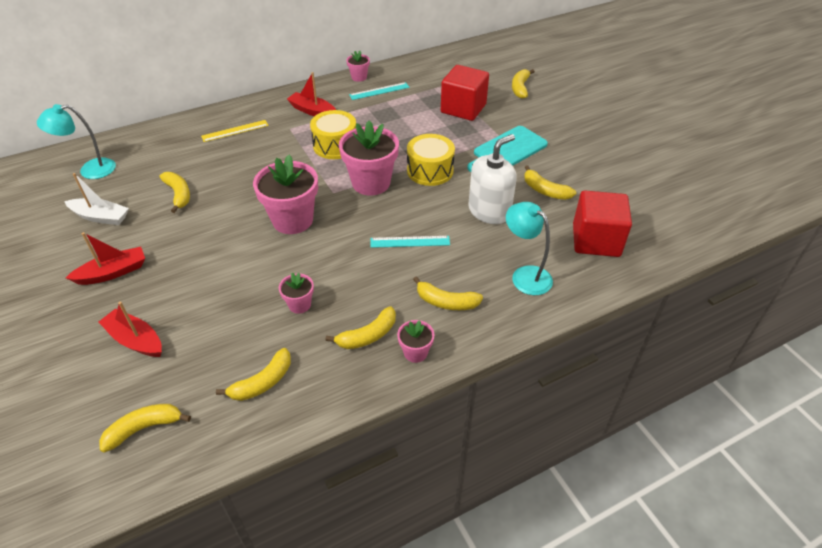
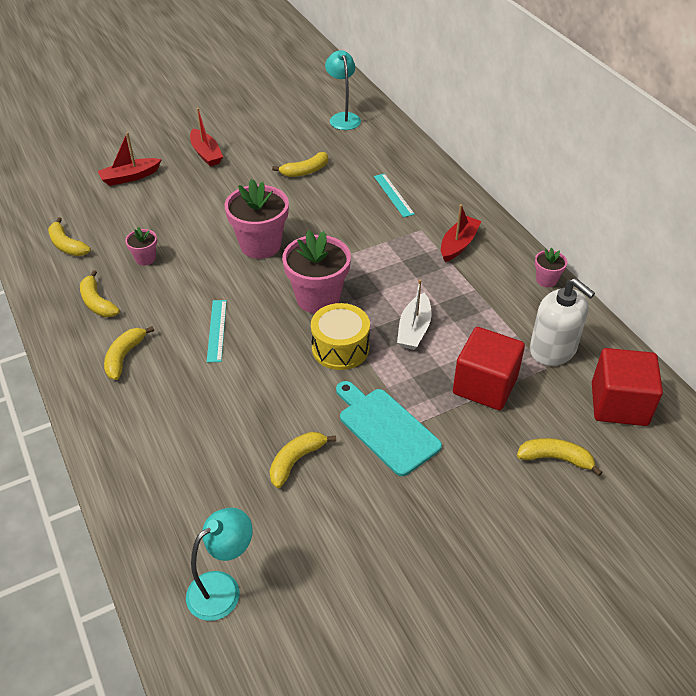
camera: 90 degrees right, 0 degrees up
white boat [64,173,129,225] -> white boat moved to [397,279,432,350]
red boat [99,302,162,357] -> red boat turned 150 degrees counterclockwise [98,132,162,186]
yellow banana [99,404,191,453] -> none
yellow ruler [201,120,269,142] -> none
yellow drum [310,110,356,159] -> none
turquoise ruler [349,82,410,100] -> turquoise ruler moved to [374,173,415,218]
pink flower pot [397,320,434,363] -> none
white soap dispenser [468,134,517,224] -> white soap dispenser moved to [530,278,595,366]
turquoise lamp [506,202,553,295] -> turquoise lamp moved to [186,508,253,621]
red cube [573,190,632,257] -> red cube moved to [592,348,663,426]

